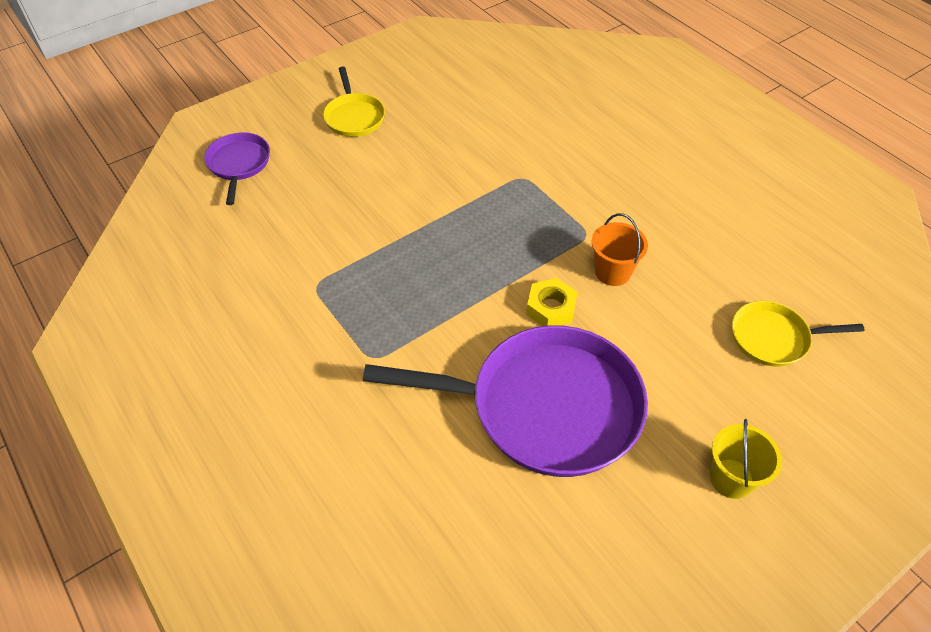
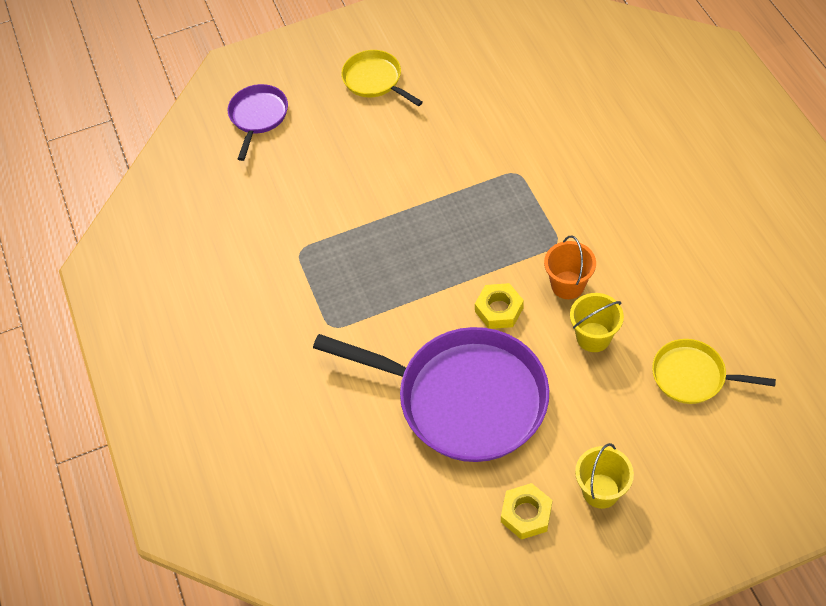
camera: 20 degrees right, 5 degrees up
yellow pan [323,67,385,137] -> yellow pan turned 135 degrees clockwise [341,50,423,106]
none -> yellow nut [501,483,552,540]
none -> yellow bucket [570,293,624,352]

